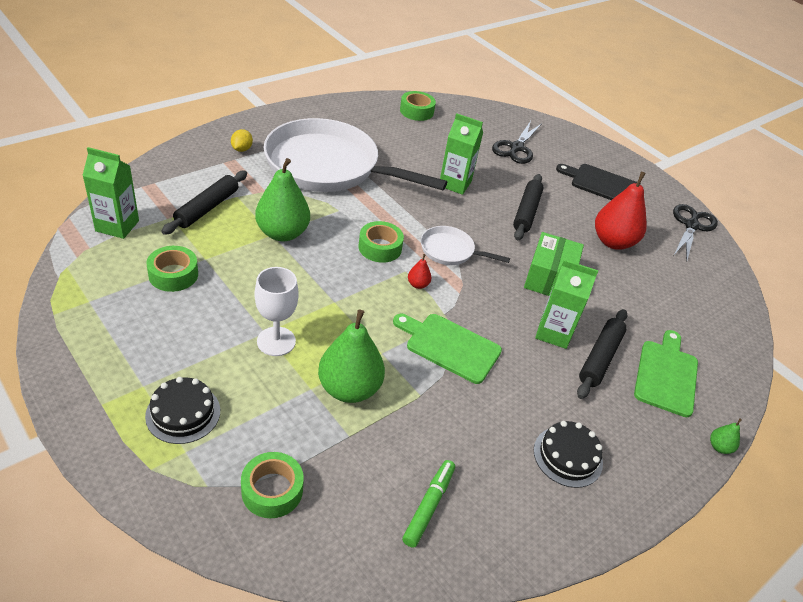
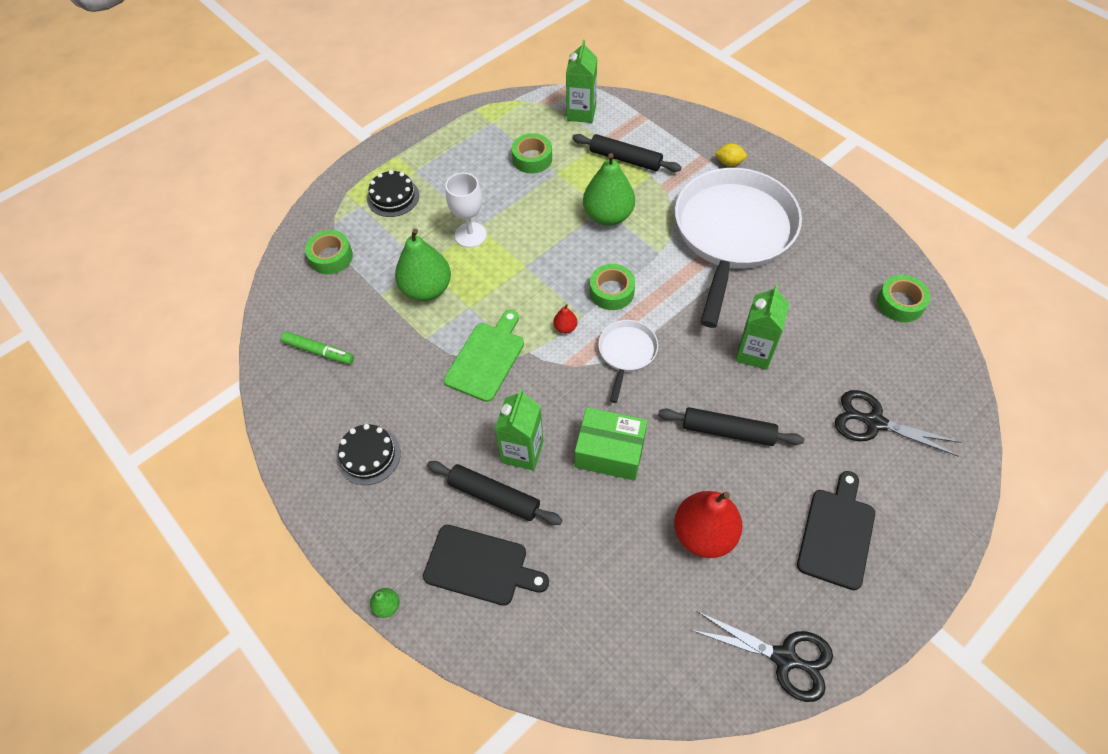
camera: 95 degrees right, 15 degrees up
green cutting board [634,330,698,418] -> black cutting board [423,525,549,606]

